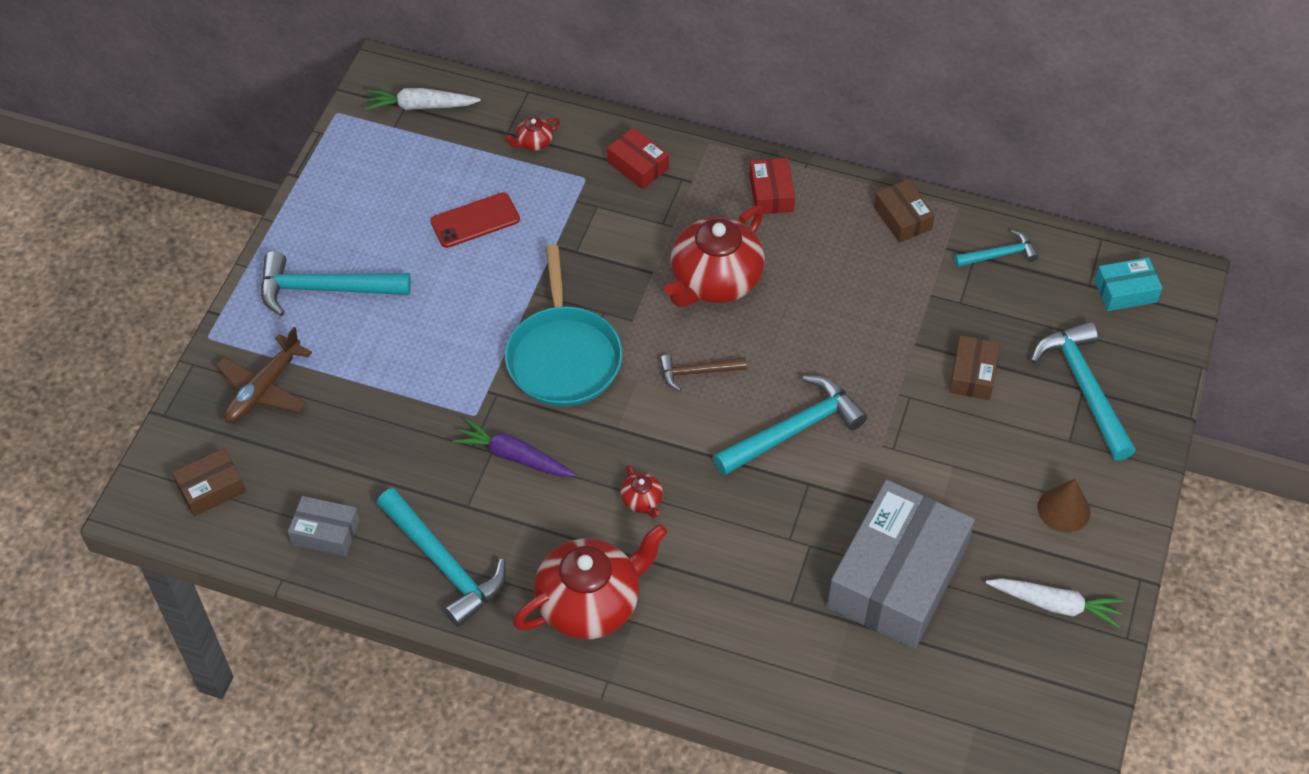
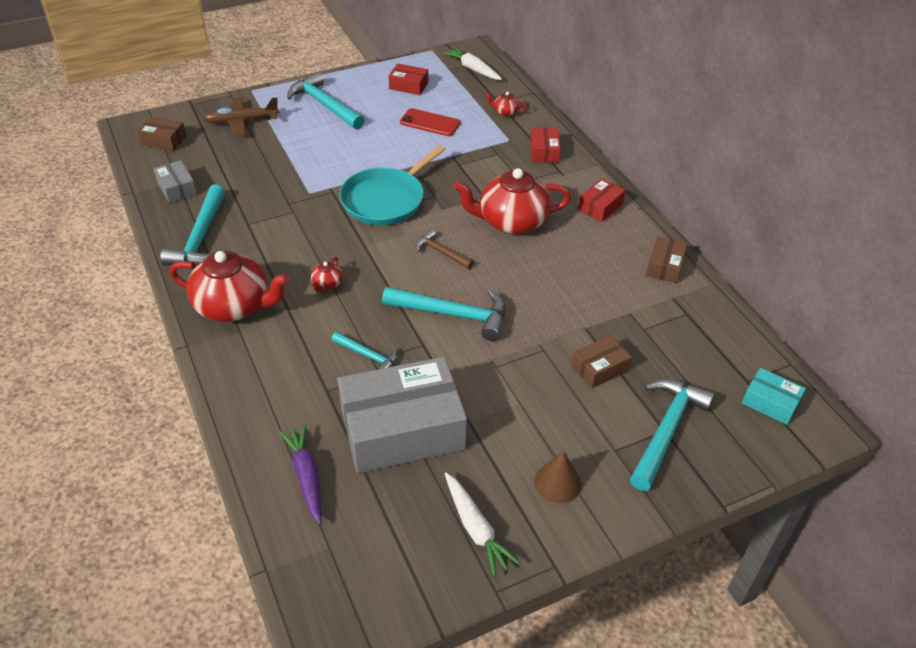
camera: 45 degrees right, 10 degrees down
purple carrot [453,419,576,477] -> purple carrot moved to [279,424,321,524]
turquoise hammer [954,230,1039,267] -> turquoise hammer moved to [332,332,398,370]
none -> red box [389,63,428,95]

